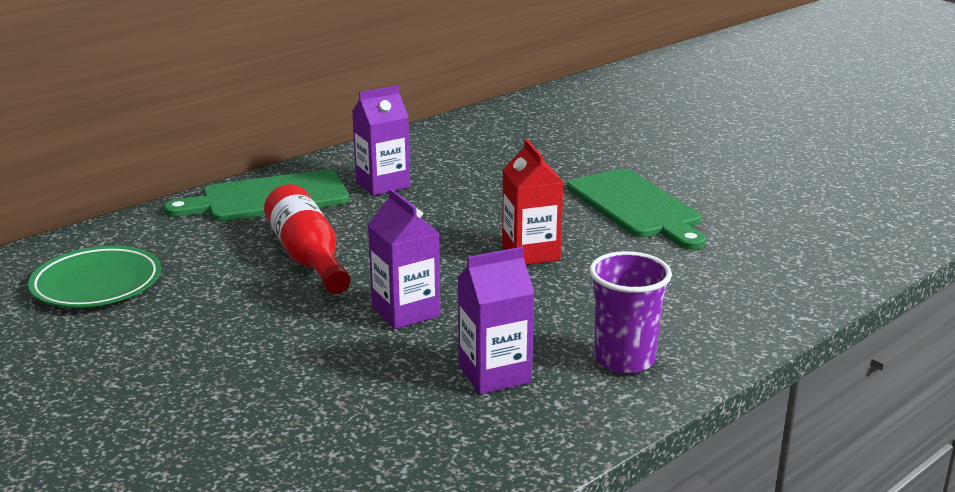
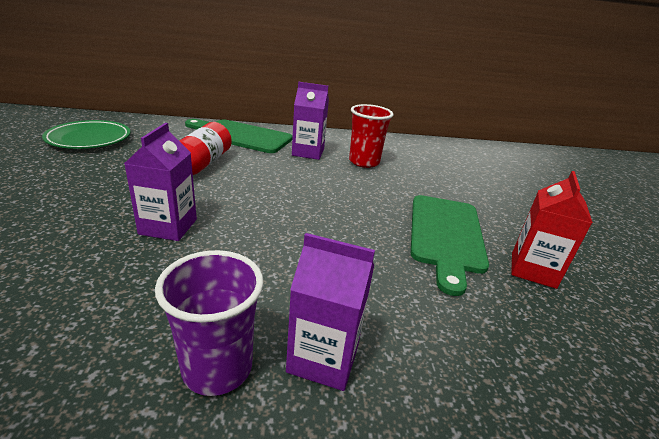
camera: 35 degrees right, 5 degrees up
purple carton [457,247,534,394] -> purple carton moved to [286,233,375,391]
red carton [502,139,564,265] -> red carton moved to [511,171,593,289]
none -> red cup [349,104,393,168]

